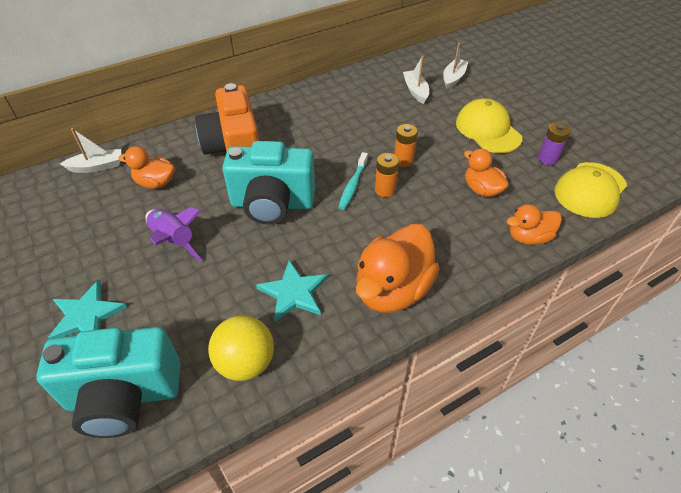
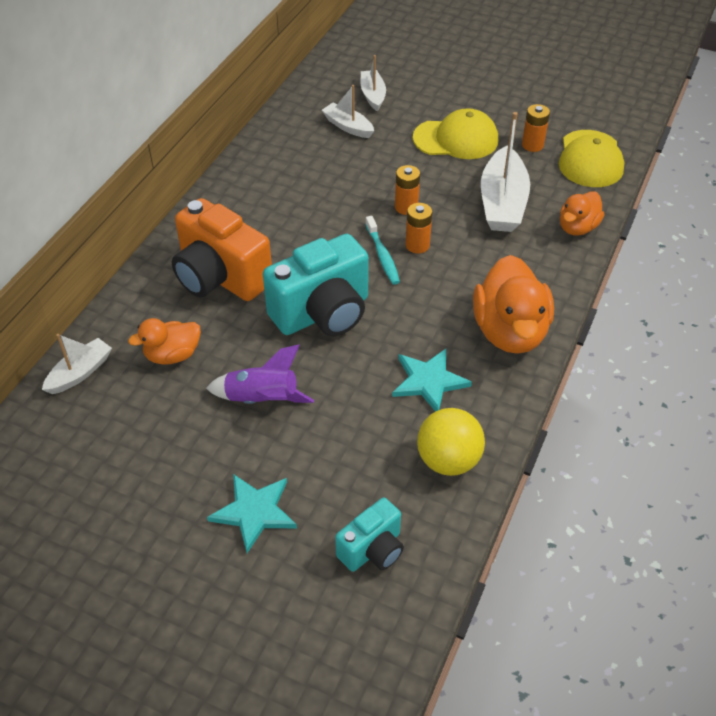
camera: 35 degrees left, 0 degrees up
turquoise camera [36,327,180,438] -> turquoise camera [335,498,404,572], size x0.55
yellow cap [456,98,522,153] -> yellow cap turned 150 degrees clockwise [413,108,498,159]
orange duck [464,149,509,197] -> white boat [481,112,530,232]
purple battery [538,122,570,165] -> orange battery [522,104,550,152]

